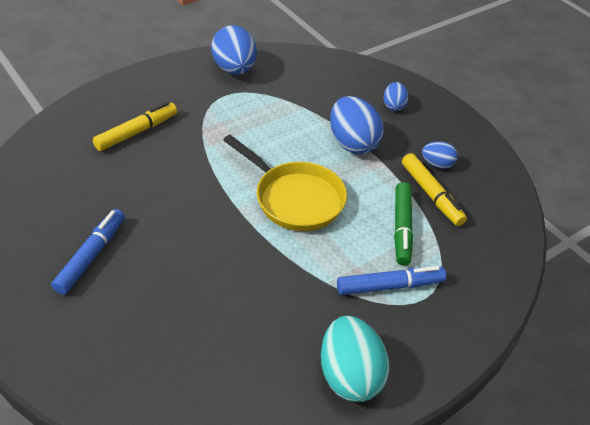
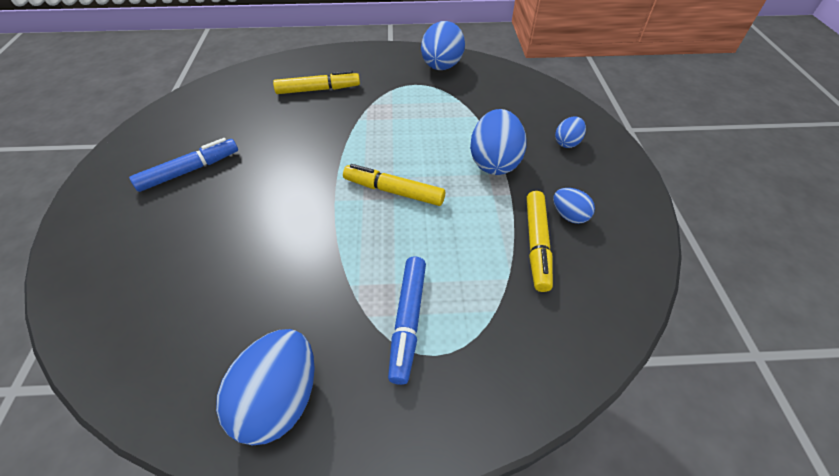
camera: 35 degrees right, 5 degrees up
yellow pan [223,135,347,231] -> yellow marker [343,164,445,206]
turquoise egg [321,316,389,402] -> blue egg [216,329,315,445]
blue marker [337,266,446,295] -> blue marker turned 75 degrees clockwise [388,257,426,385]
green marker [394,182,413,266] -> none

